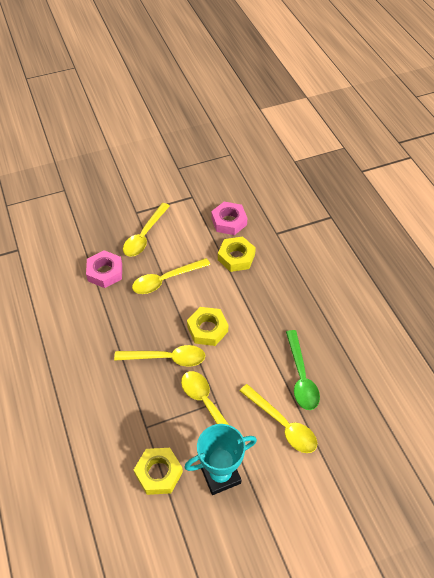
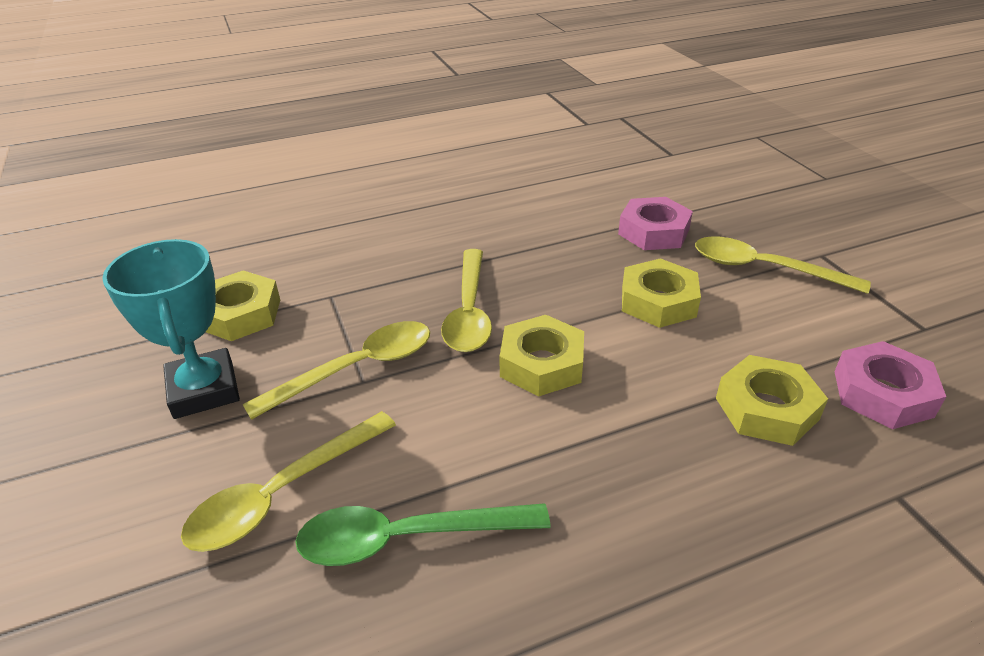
camera: 90 degrees right, 15 degrees down
yellow spoon [132,258,210,294] -> yellow nut [622,258,701,328]

